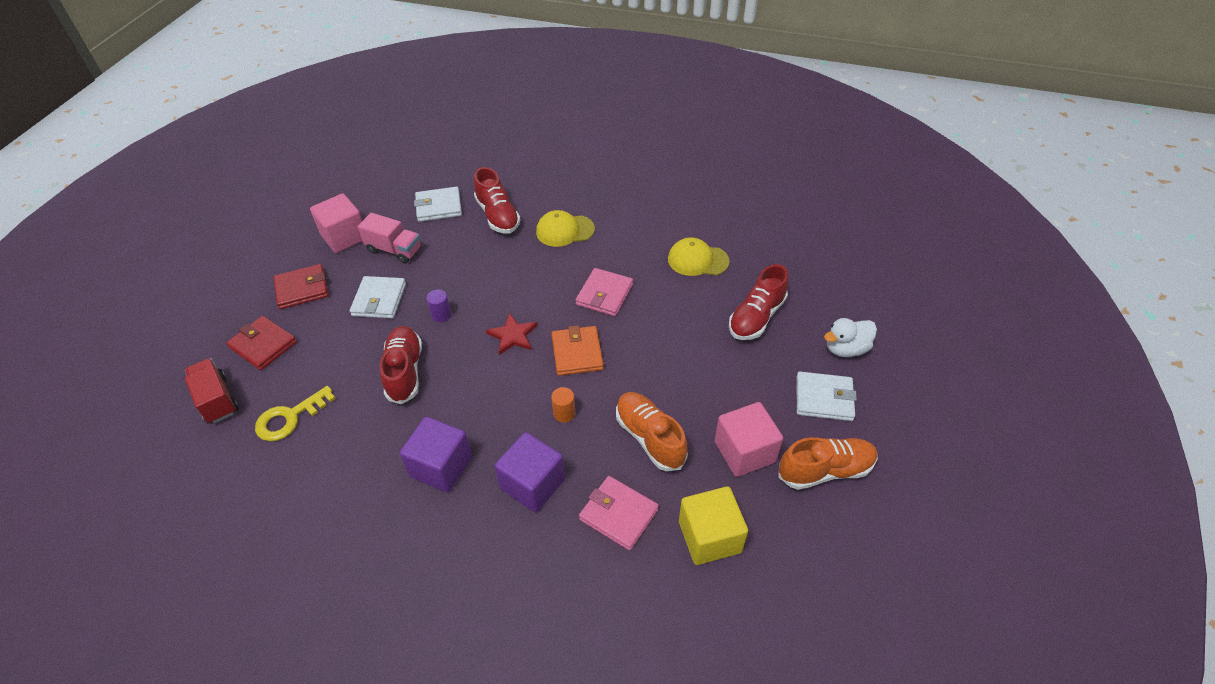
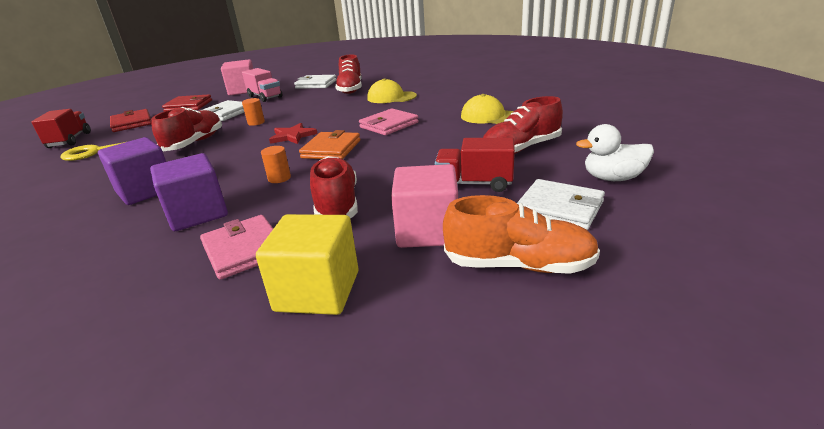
camera: 25 degrees right, 20 degrees down
purple cylinder [426,290,452,322] -> orange cylinder [242,98,265,126]
orange shoe [616,392,688,471] -> red shoe [310,156,358,218]
none -> red truck [435,138,515,192]

